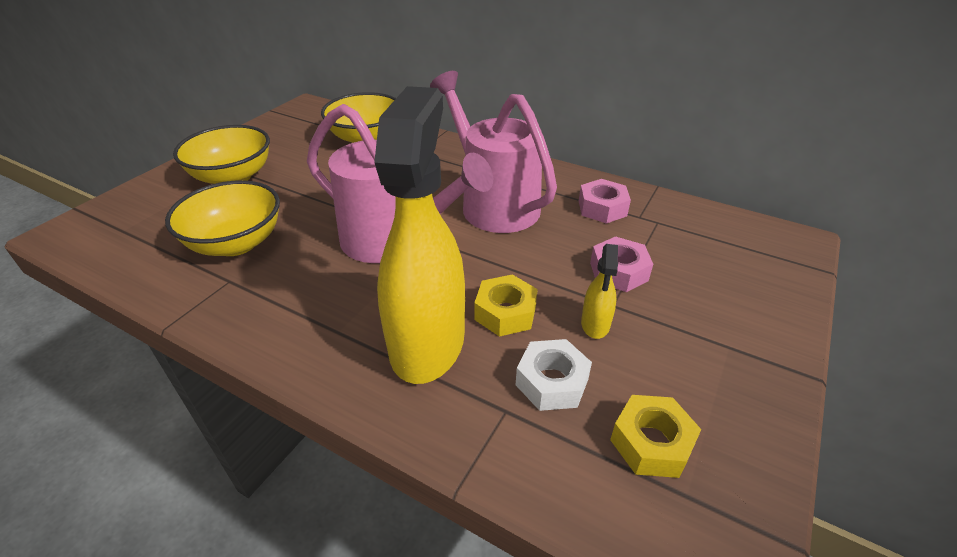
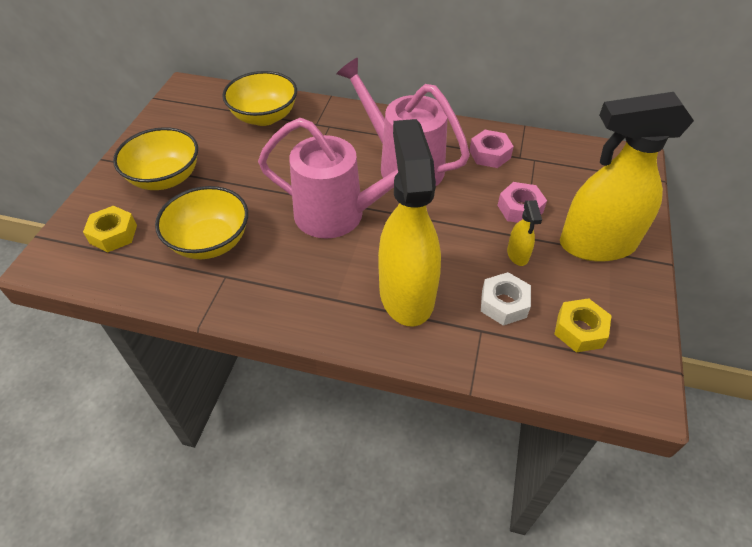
camera: 15 degrees left, 10 degrees up
yellow nut [474,274,538,337] -> yellow nut moved to [83,206,137,252]
none -> yellow spray bottle [560,92,694,262]

